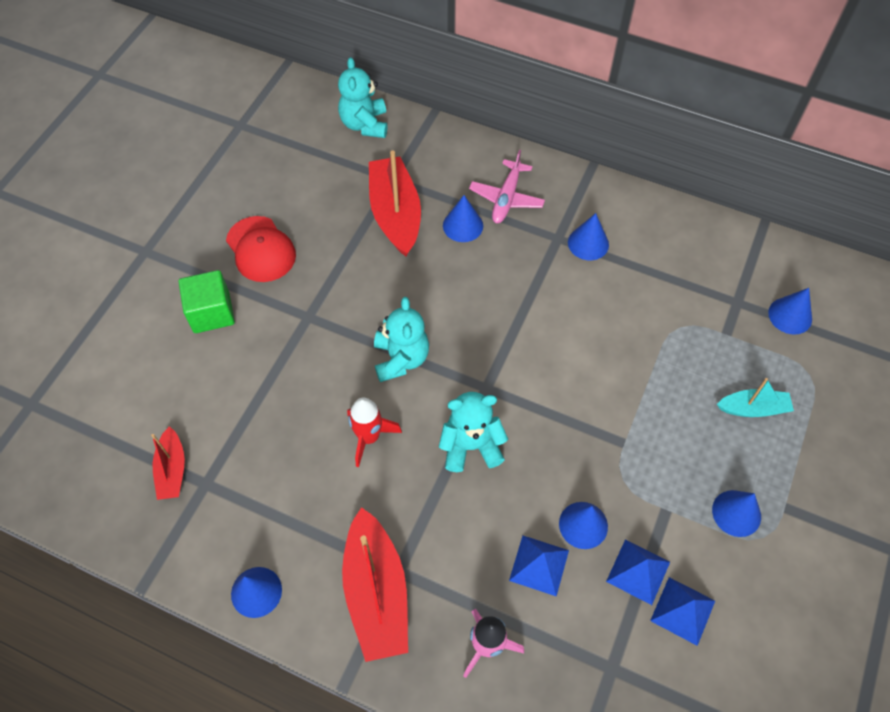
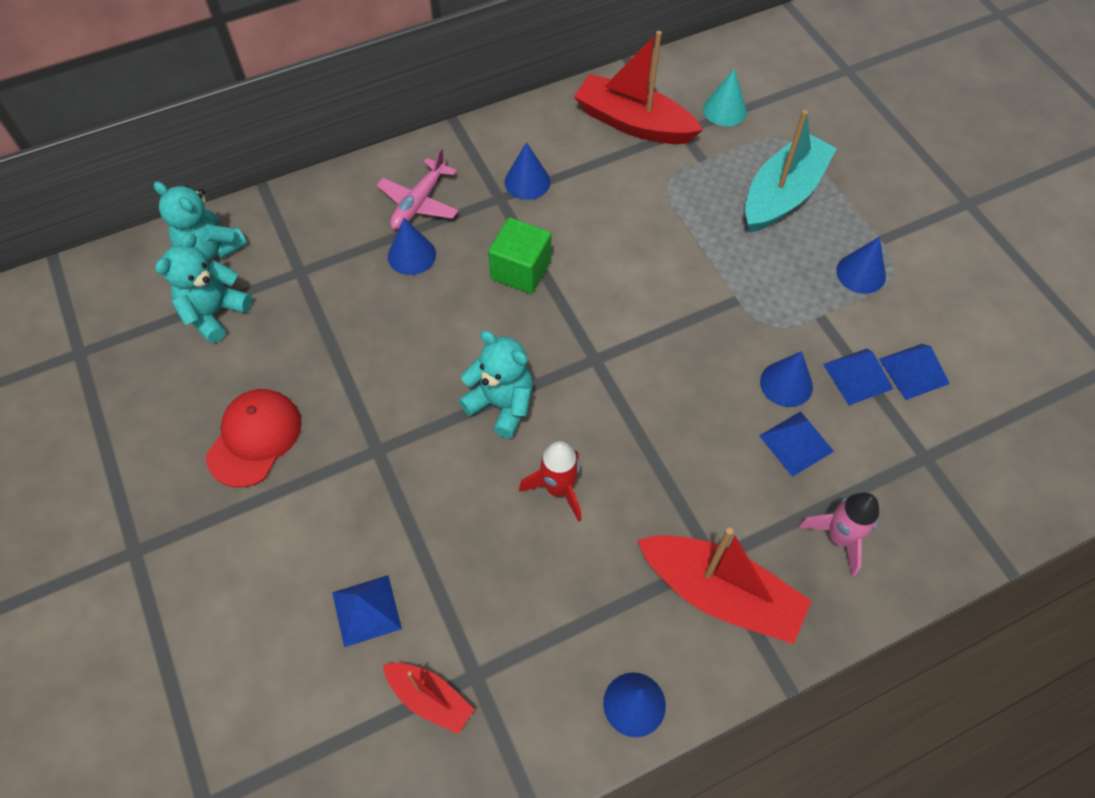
camera: 50 degrees left, 0 degrees up
green cube [179,270,235,333] -> green cube moved to [488,217,551,294]
red cap [226,216,296,282] -> red cap turned 75 degrees counterclockwise [206,389,302,487]
red boat [369,150,421,256] -> red boat moved to [574,31,703,144]
turquoise teddy bear [439,392,508,472] -> turquoise teddy bear moved to [155,233,252,343]
pink plane [469,150,545,224] -> pink plane turned 60 degrees clockwise [377,148,459,230]
turquoise boat [717,378,794,417] -> turquoise boat [745,110,837,233], size x1.81
blue cone [768,288,812,335] -> turquoise cone [703,69,747,126]
none -> blue pyramid [332,575,402,647]

